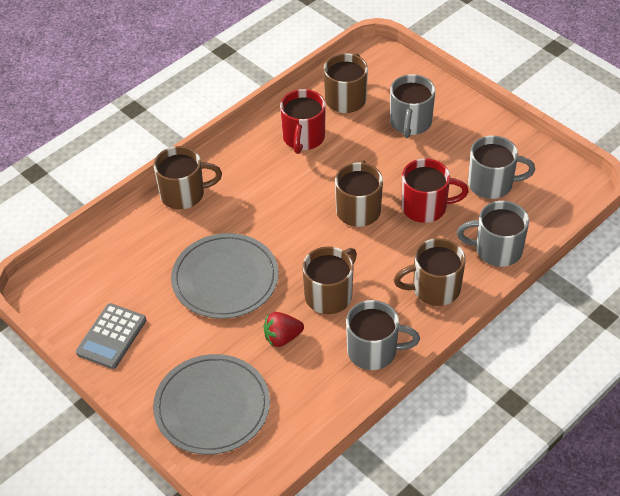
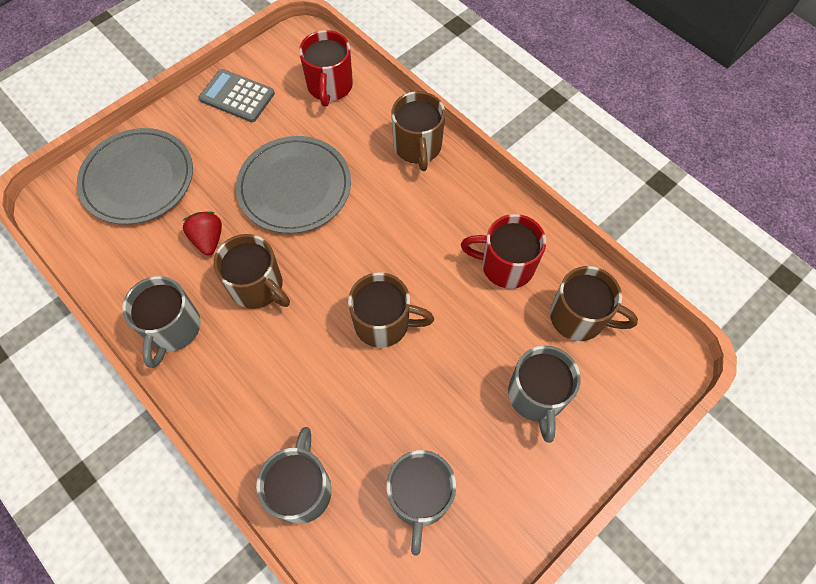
camera: 90 degrees right, 15 degrees up
grey mug [390,74,435,138] -> grey mug turned 105 degrees counterclockwise [508,346,581,443]
brown mug [394,238,466,306] -> none
red mug [401,158,469,223] -> red mug moved to [299,30,353,107]

